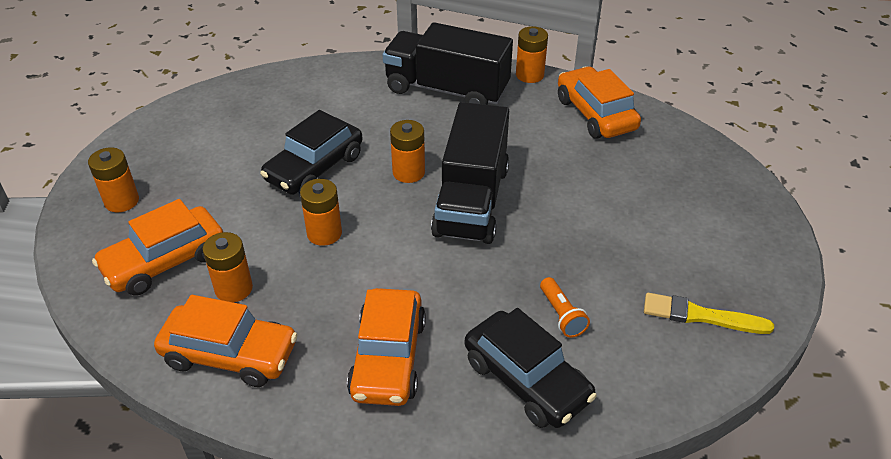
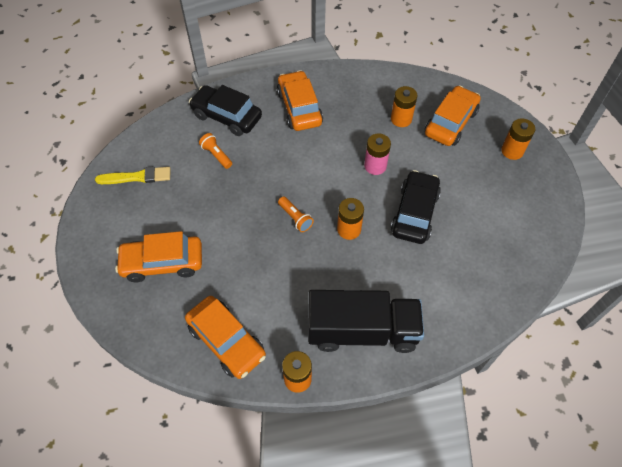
camera: 160 degrees right, 15 degrees up
orange car [154,295,298,387] -> orange car moved to [115,231,202,282]
orange battery [300,179,342,246] -> pink battery [364,133,391,175]
black truck [431,102,509,244] -> orange flashlight [278,197,314,232]

